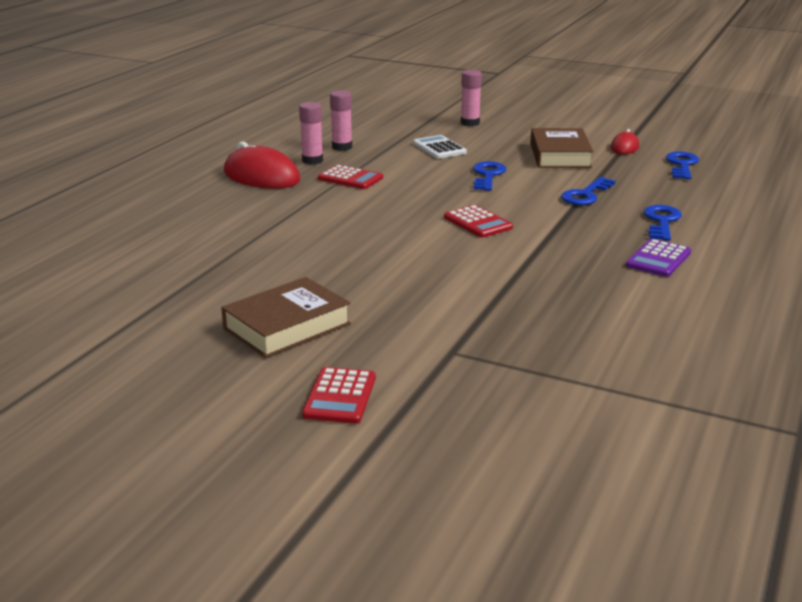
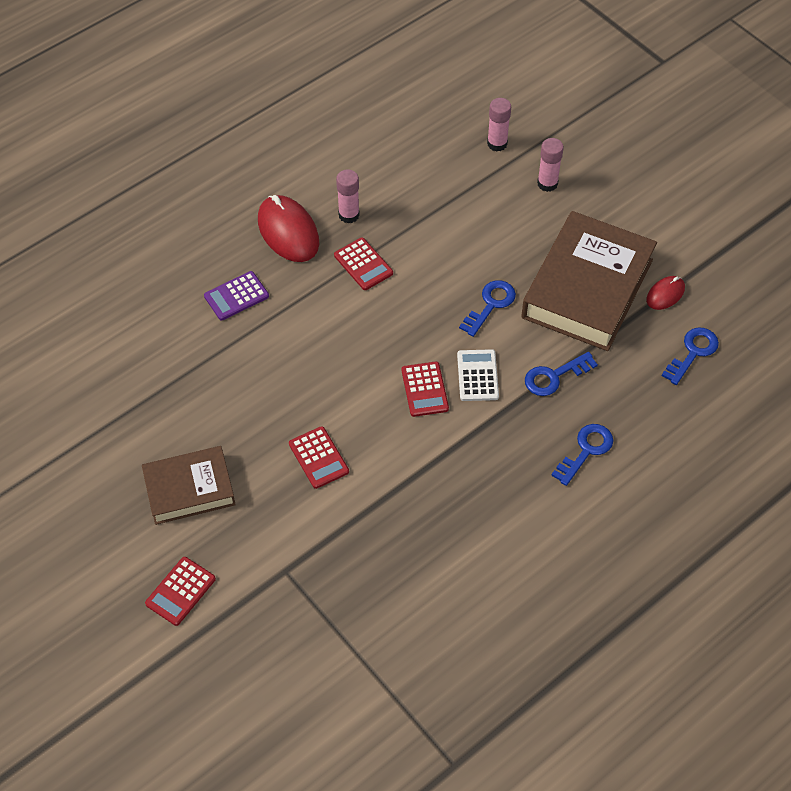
camera: 25 degrees right, 30 degrees up
pink glue stick [330,90,352,151] -> pink glue stick moved to [487,98,511,152]
white calculator [413,135,467,159] -> white calculator moved to [457,349,499,401]
brown book [530,128,594,168] -> brown book [521,211,657,351], size x1.68
purple calculator [626,239,691,277] -> purple calculator moved to [204,271,269,320]
none -> red calculator [289,426,349,489]

